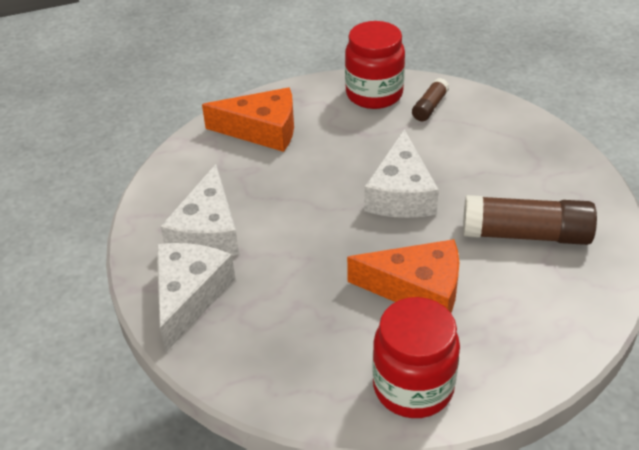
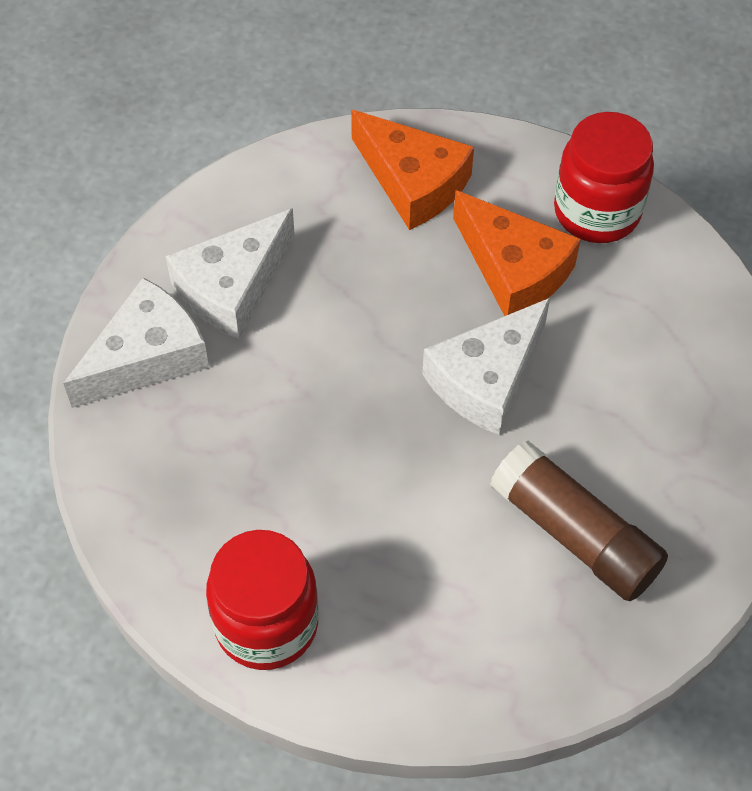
camera: 35 degrees right, 15 degrees up
orange cheese [347,239,459,313] -> orange cheese moved to [453,190,581,316]
brown glue stick [412,78,449,121] -> none

